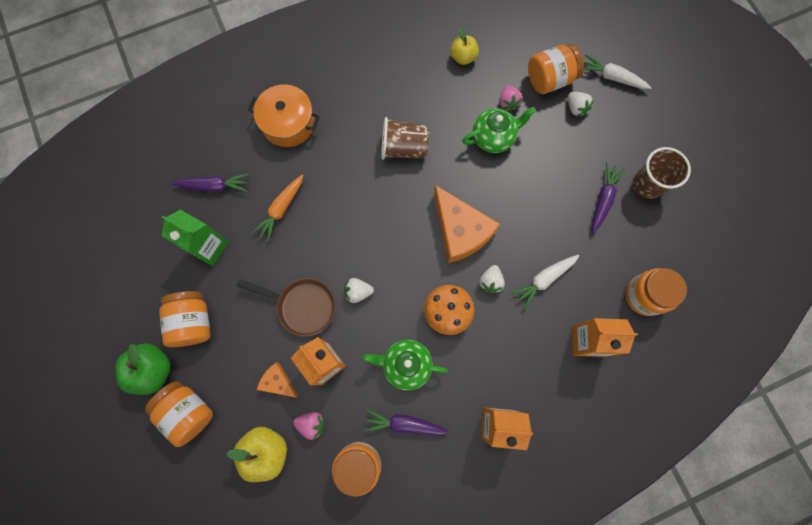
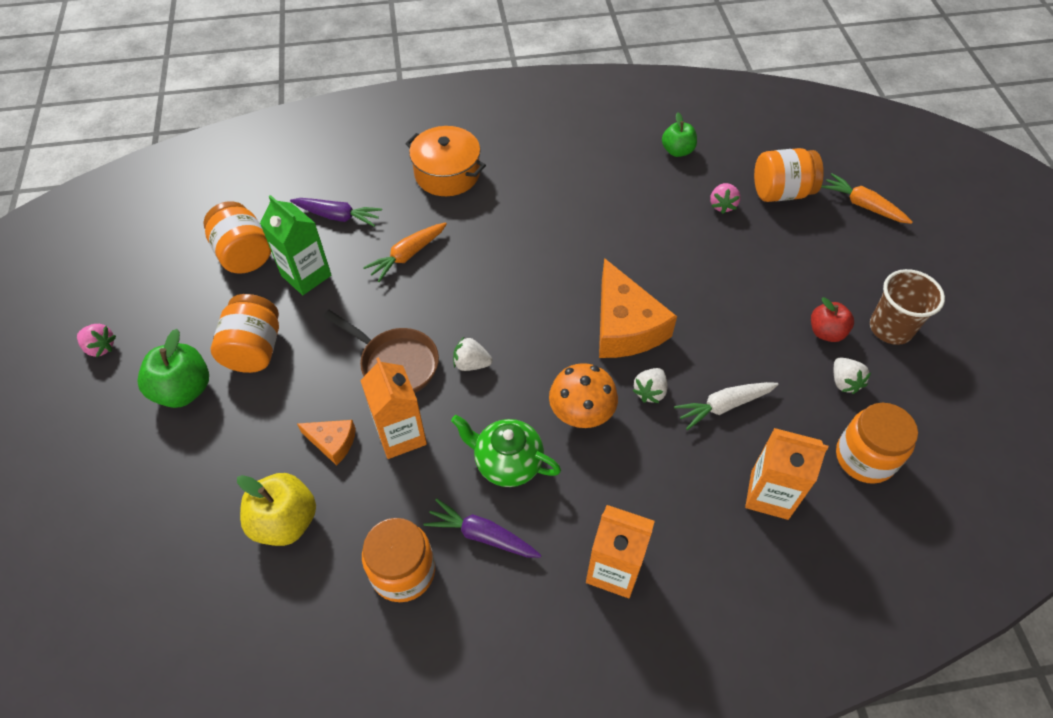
camera: 15 degrees right, 20 degrees down
orange jar [145,381,213,447] -> orange jar moved to [204,201,271,274]
orange cheese [257,362,299,398] -> orange cheese turned 150 degrees clockwise [297,420,356,465]
pink strawberry [293,412,324,440] -> pink strawberry moved to [77,324,116,357]
brown cup [381,117,429,160] -> none
yellow apple [450,29,479,65] -> green apple [662,112,697,157]
green teapot [462,107,536,153] -> none
white strawberry [568,92,594,116] -> white strawberry moved to [834,357,871,394]
white carrot [584,55,652,89] -> orange carrot [821,173,913,224]
purple carrot [592,162,625,233] -> red apple [811,297,854,342]

